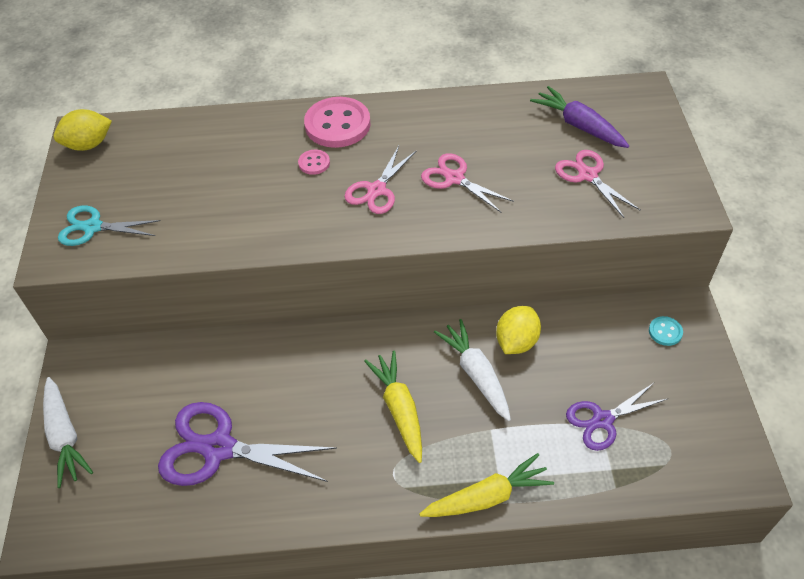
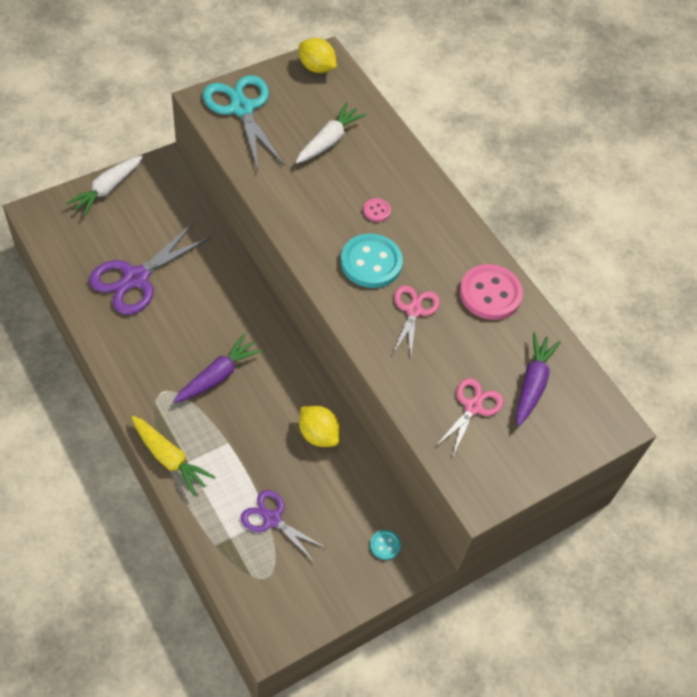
camera: 55 degrees right, 5 degrees up
turquoise scissors [58,206,161,246] -> turquoise scissors [203,75,285,170], size x1.64
purple scissors [158,402,337,486] -> purple scissors turned 120 degrees counterclockwise [89,222,212,315]
pink button [304,97,370,148] -> pink button moved to [460,264,523,320]
pink scissors [345,146,417,214] -> turquoise button [341,234,403,288]
yellow carrot [364,351,422,463] -> purple carrot [173,334,262,403]
white carrot [434,319,511,421] -> white carrot moved to [296,102,366,163]
yellow lemon [496,306,541,354] -> yellow lemon turned 45 degrees clockwise [299,406,340,447]

